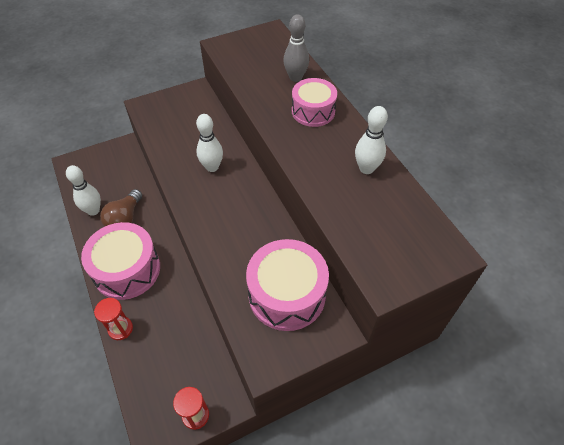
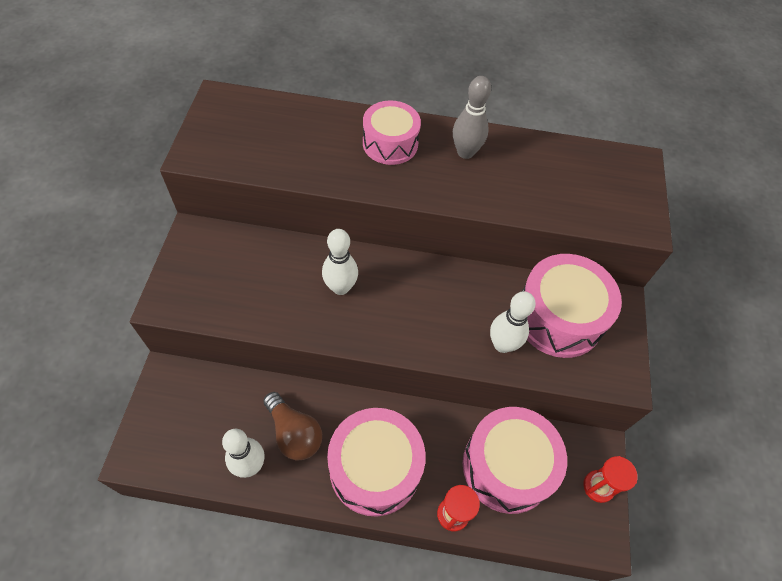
camera: 60 degrees left, 5 degrees up
grey bowling pin [283,14,309,82] -> grey bowling pin moved to [453,76,491,159]
white bowling pin [355,106,388,174] -> white bowling pin moved to [490,291,536,353]
none -> pink drum [463,407,567,514]

